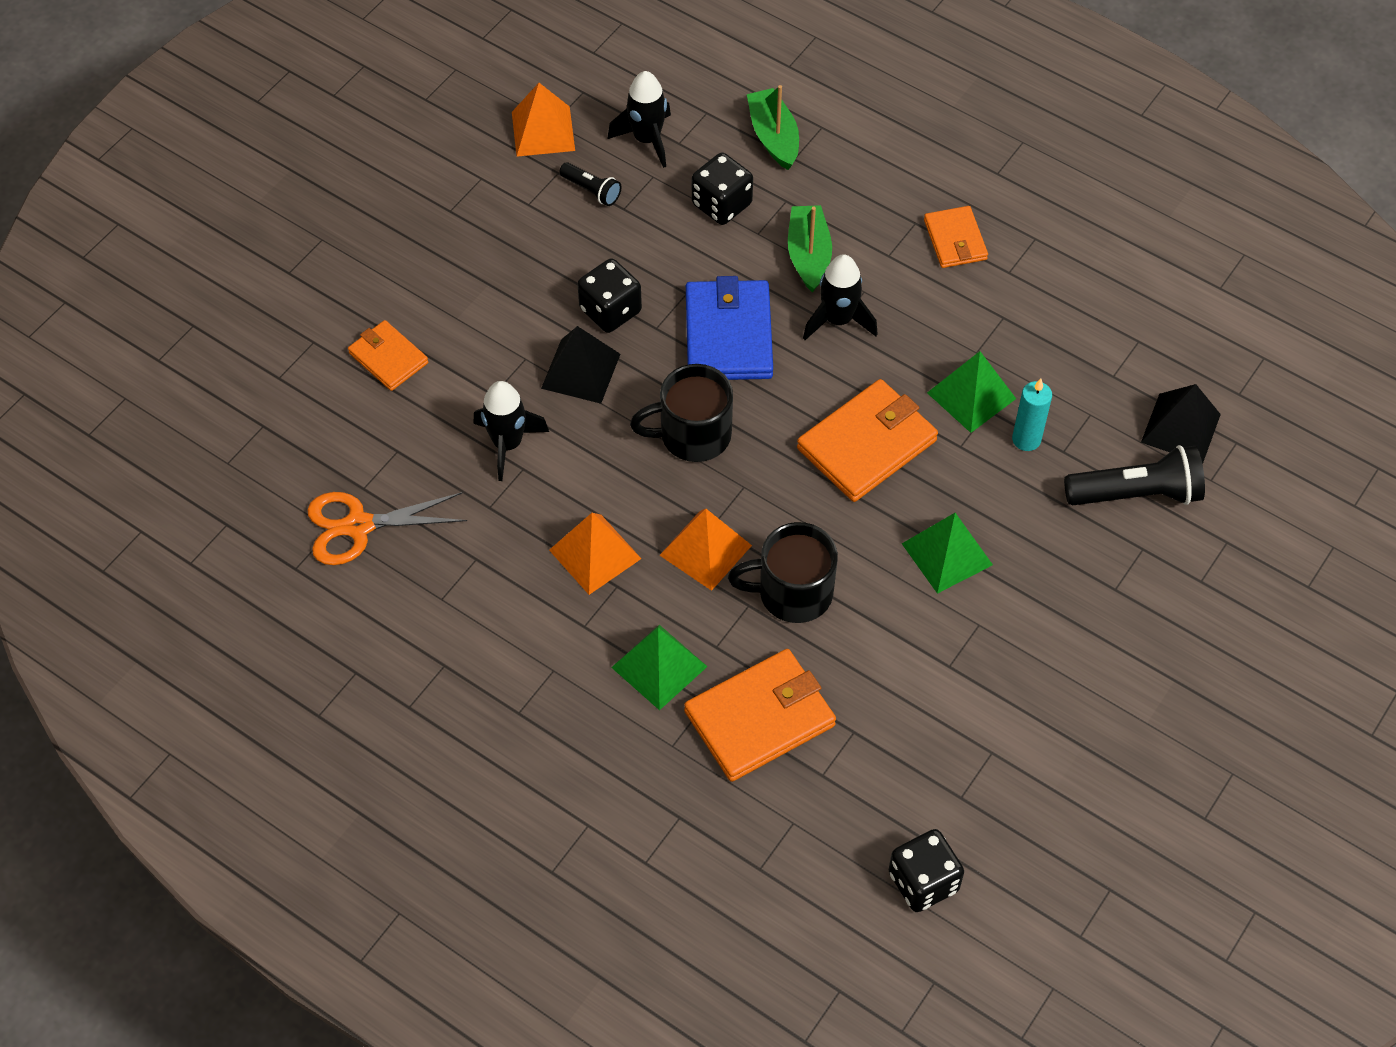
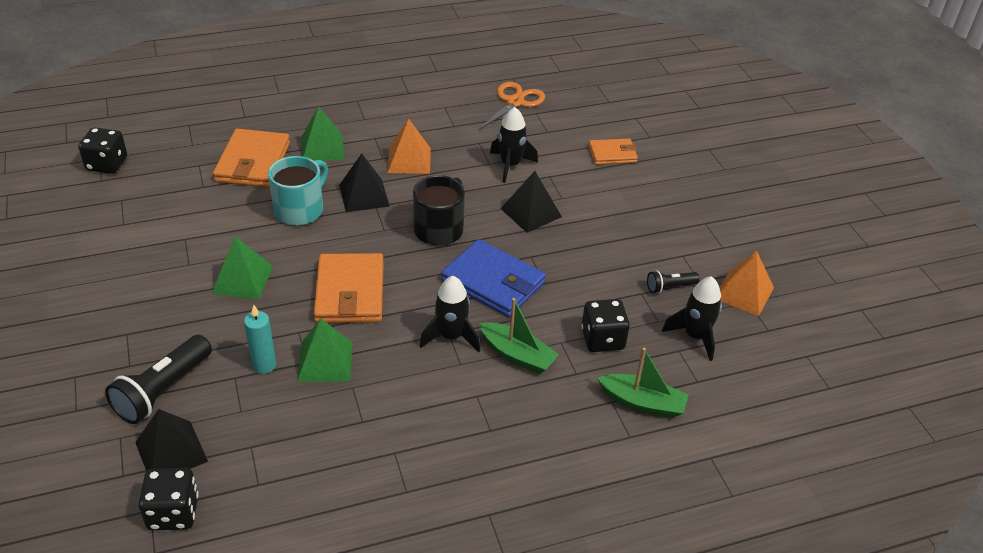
camera: 125 degrees right, 15 degrees down
black dice [578,258,642,333] -> black dice moved to [138,468,199,531]
orange pyramid [660,509,752,591] -> black pyramid [339,153,390,212]
black mug [728,522,838,623] -> turquoise mug [268,156,328,226]
orange wallet [924,206,988,268] -> none

